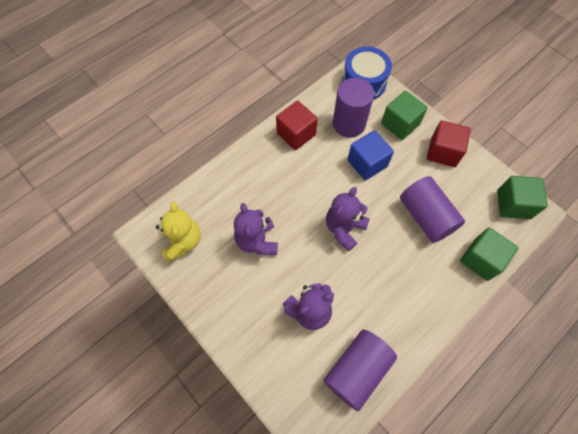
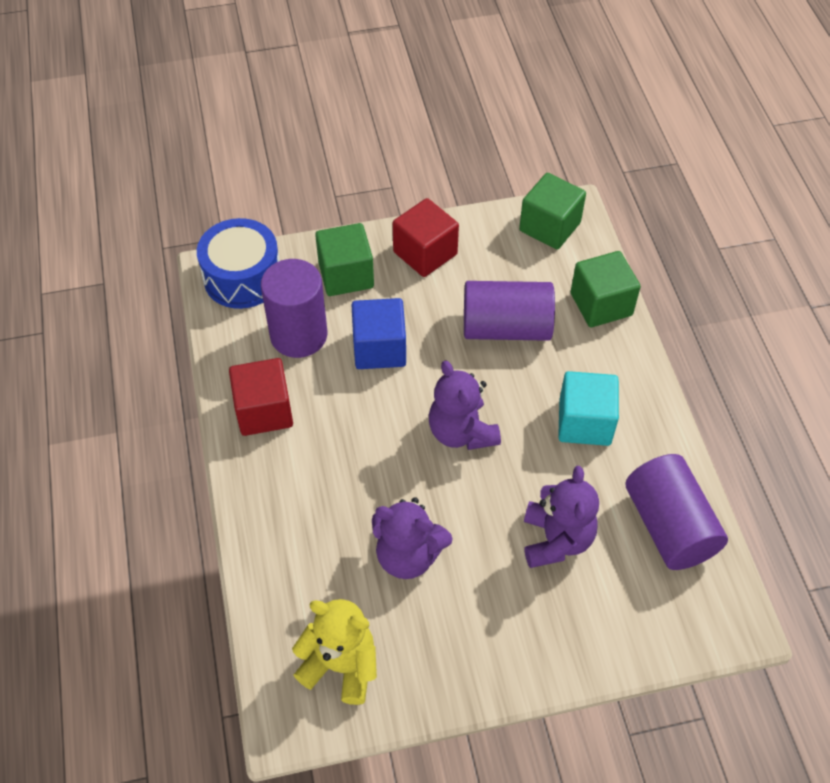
camera: 60 degrees left, 10 degrees down
none -> turquoise cube [558,371,619,446]

